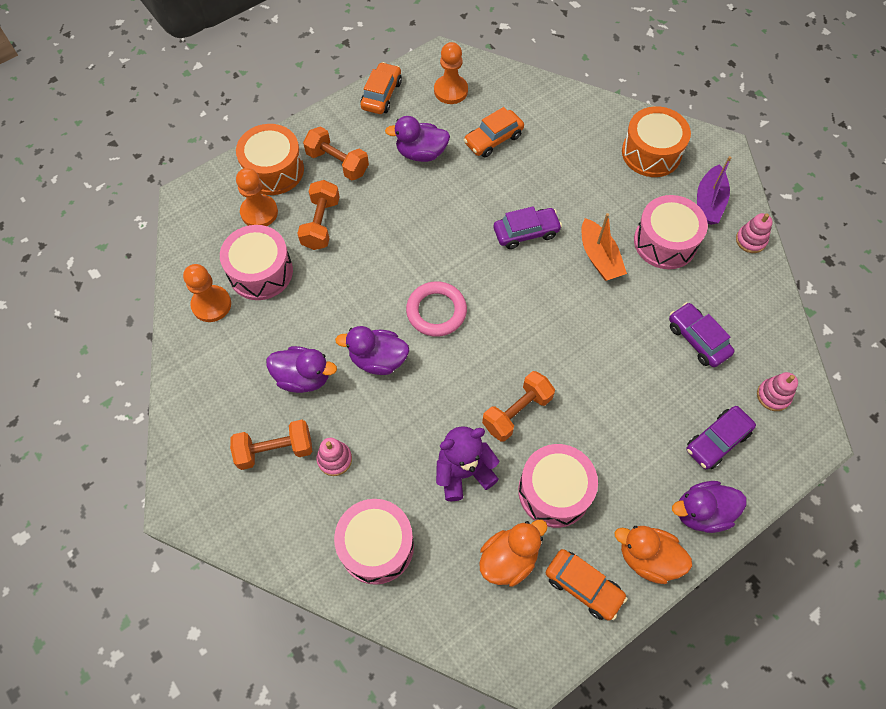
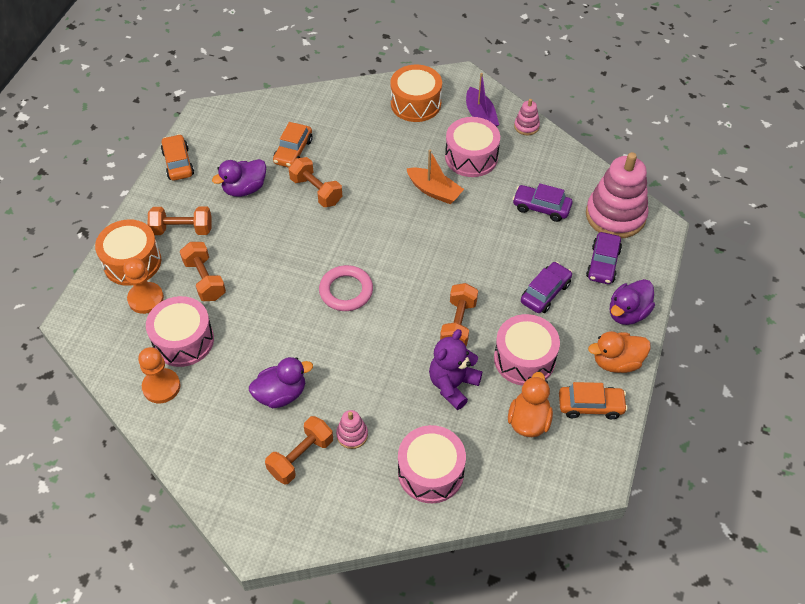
camera: 35 degrees left, 10 degrees down
purple duck [335,326,409,375] -> none
orange pawn [434,42,468,104] -> none
purple car [494,206,562,249] -> purple car moved to [521,262,572,313]
pink stacking toy [757,372,798,411] -> pink stacking toy [586,152,649,238], size x2.23
none -> orange dumbbell [289,157,342,207]

